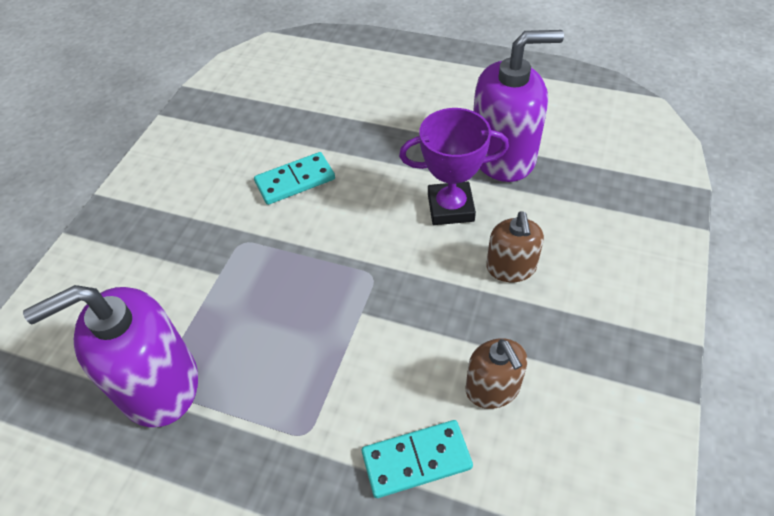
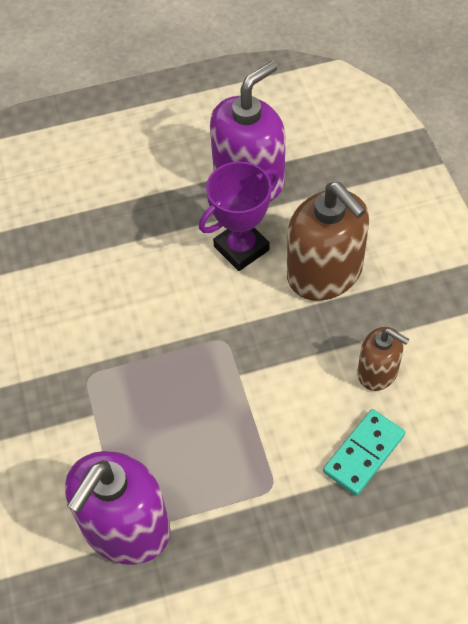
camera: 35 degrees left, 5 degrees up
turquoise domino [254,152,335,205] -> none
brown soap dispenser [486,211,544,282] -> brown soap dispenser [287,182,369,301], size x1.81

